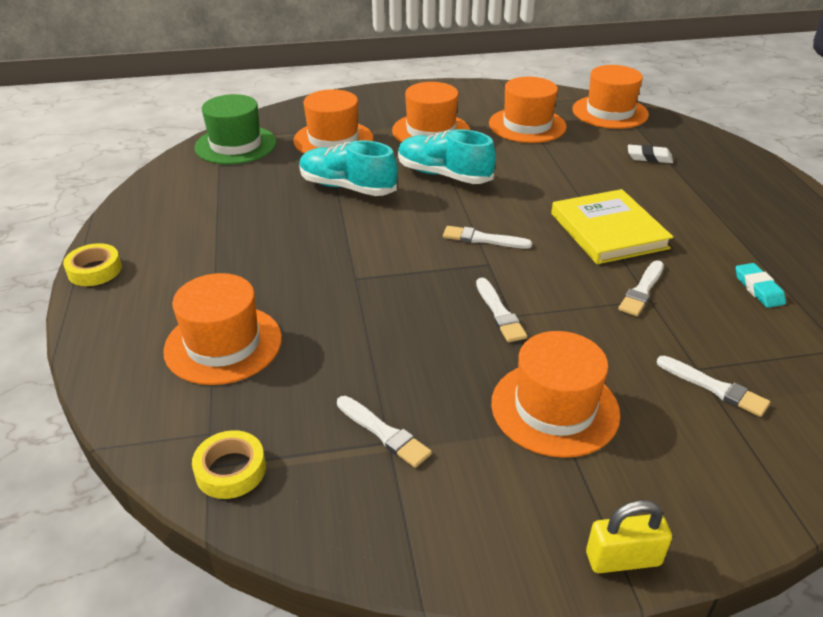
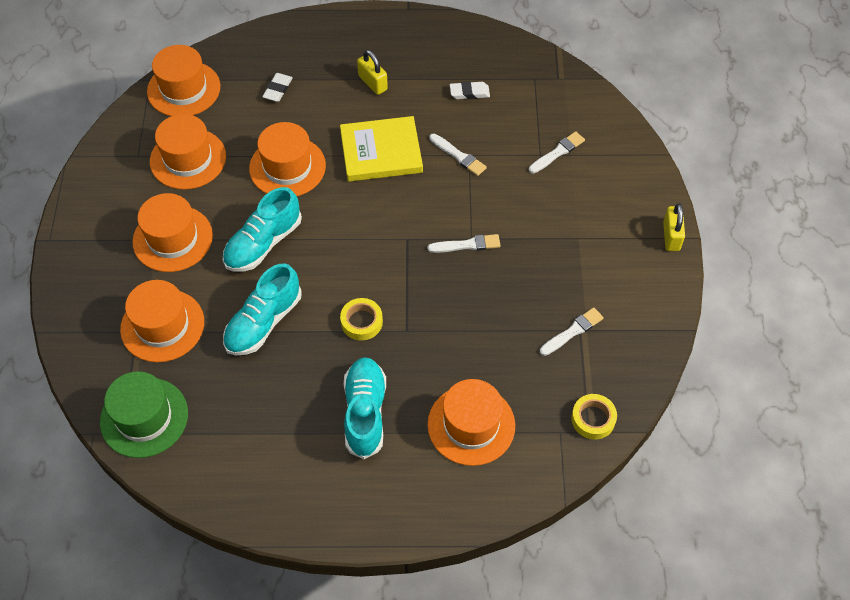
camera: 80 degrees left, 20 degrees up
yellow tape [63,243,122,286] -> yellow tape moved to [340,298,383,340]
white brush [443,226,532,249] -> none
orange hat [491,331,621,458] -> orange hat moved to [249,122,326,196]
turquoise eraser [736,263,786,308] -> white eraser [450,81,490,99]
none -> turquoise shoe [344,357,386,459]
none -> yellow padlock [357,50,388,95]

